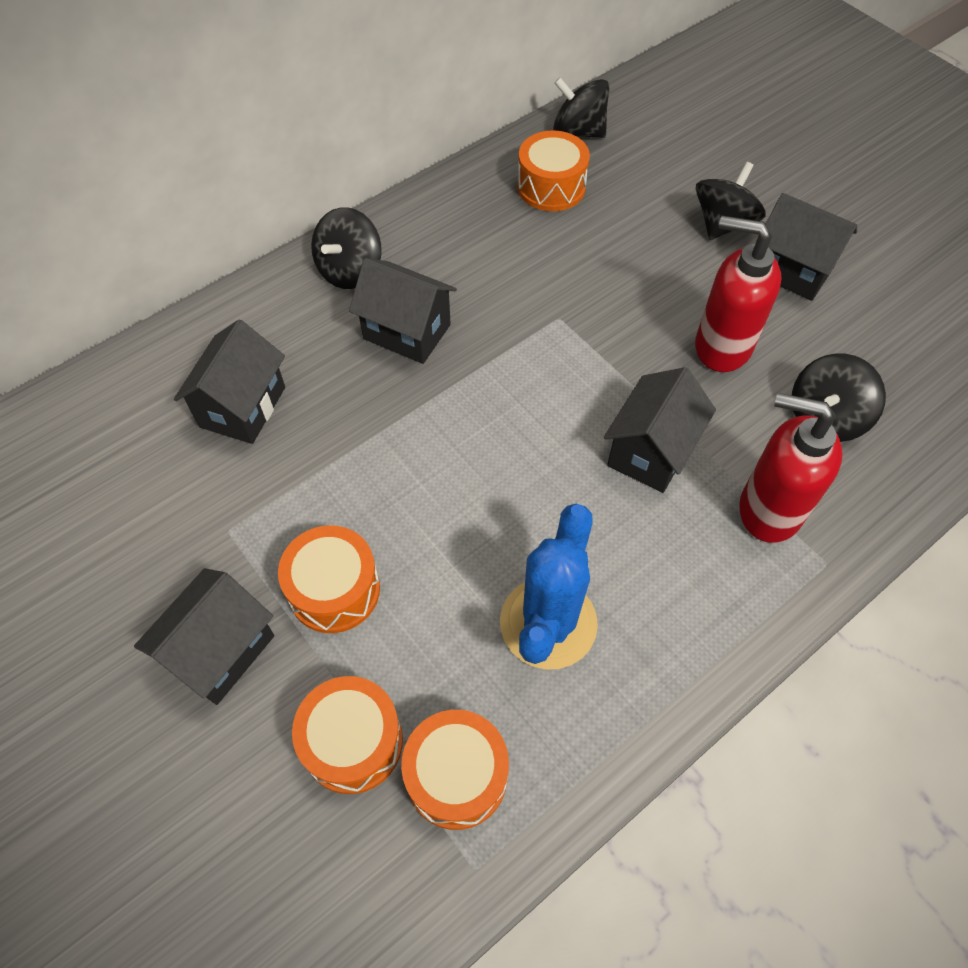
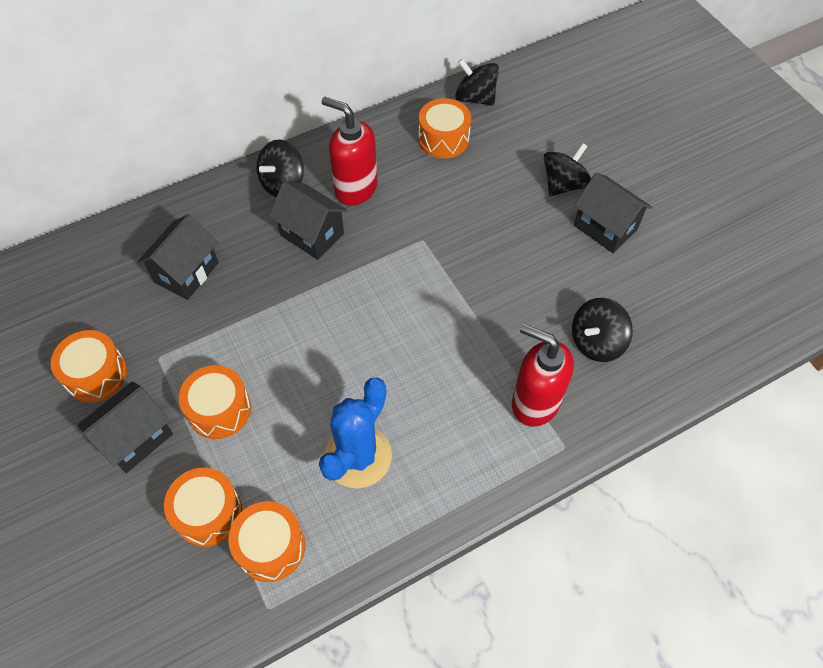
camera: 10 degrees right, 0 degrees up
black house [604,367,716,493] -> none
red soap dispenser [695,216,782,372] -> red soap dispenser moved to [322,97,378,205]
none -> orange drum [51,330,127,402]

